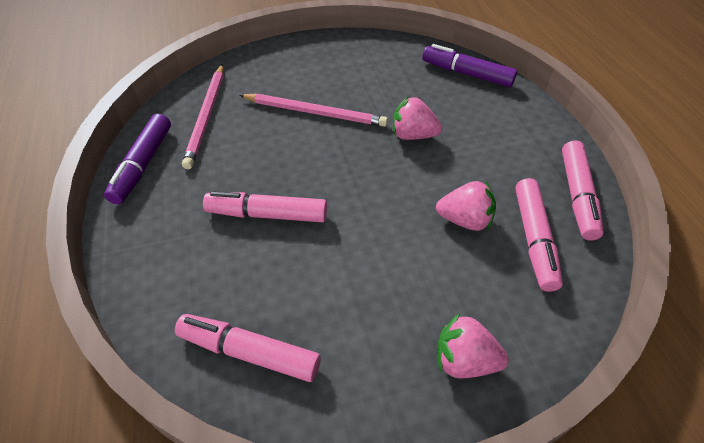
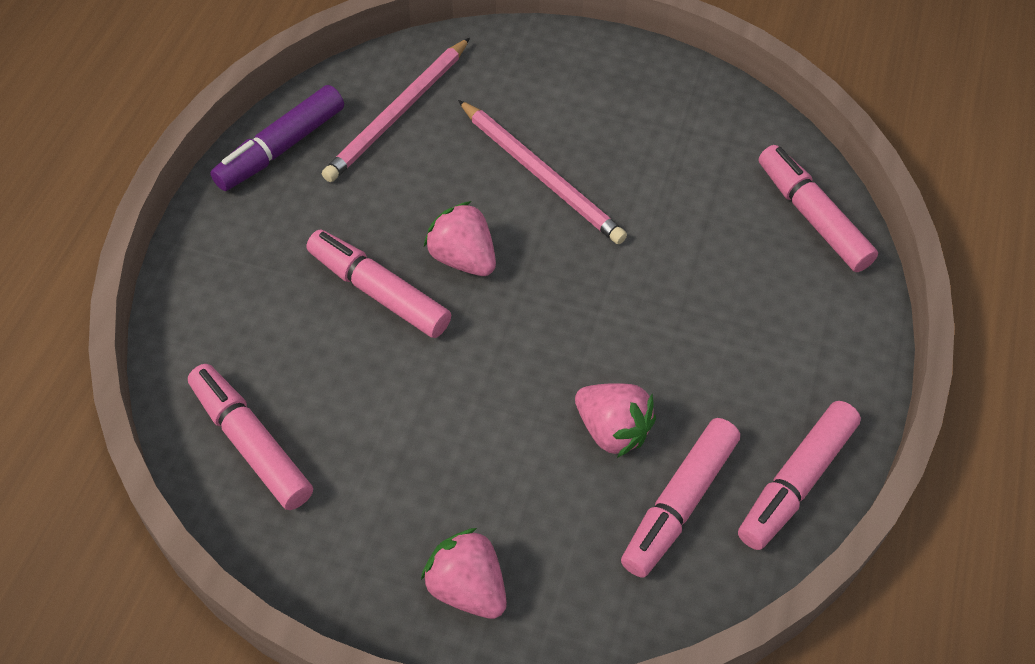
camera: 30 degrees right, 5 degrees up
pink strawberry [393,97,442,140] -> pink strawberry moved to [424,201,496,276]
purple marker [422,44,517,87] -> pink marker [759,145,878,272]

